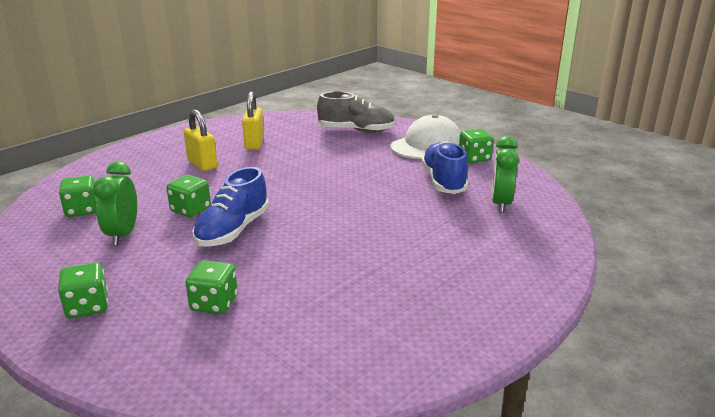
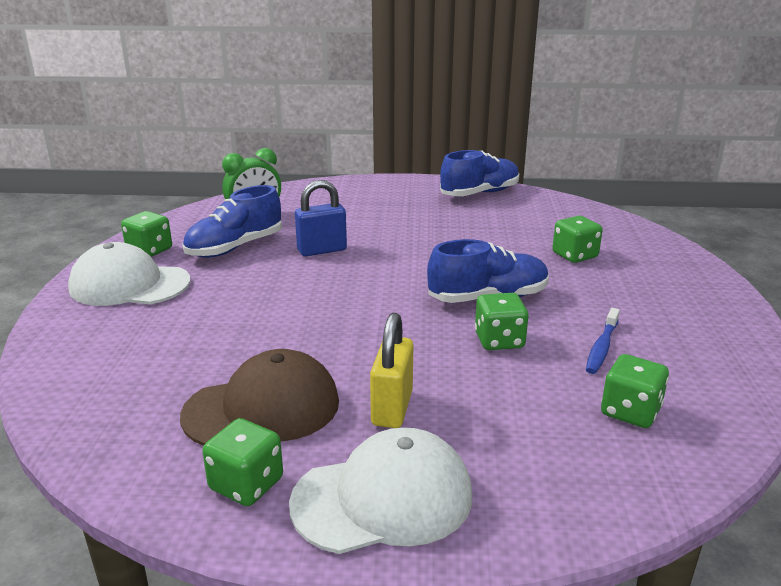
camera: 130 degrees left, 0 degrees up
green dice [58,263,108,318] -> green dice moved to [202,418,283,506]
green clock [93,162,137,245] -> blue toothbrush [586,308,620,374]
yellow padlock [242,92,264,150] -> brown cap [180,349,339,446]
grey shoe [317,92,395,133] -> none
none -> white cap [289,427,472,554]
none -> blue padlock [295,180,347,256]
none -> blue shoe [440,150,519,196]

